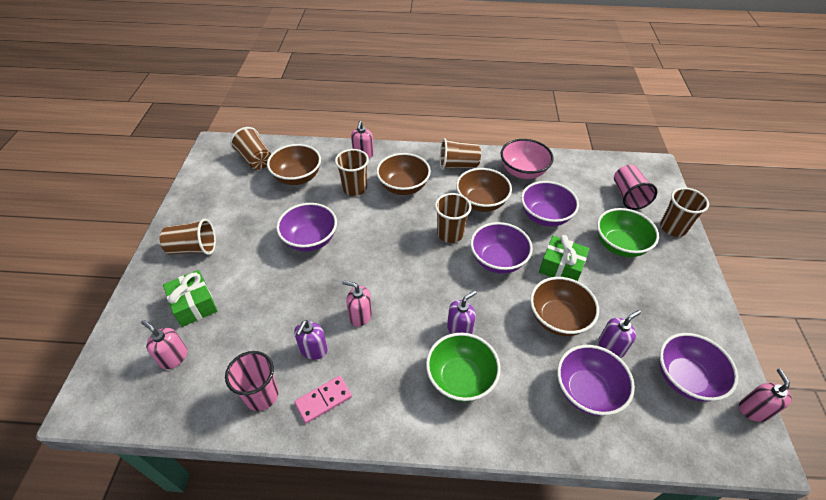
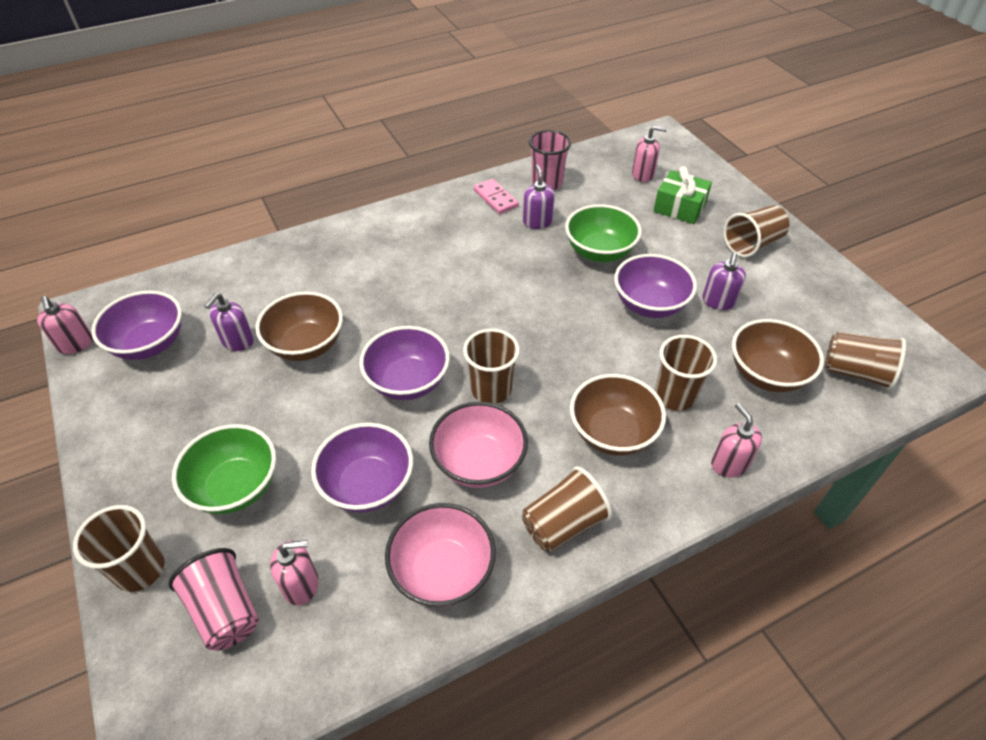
camera: 150 degrees right, 0 degrees up
pink domino [294,376,352,423] -> pink domino turned 60 degrees counterclockwise [473,179,519,214]
pink soap dispenser [342,280,372,327] -> pink soap dispenser moved to [270,540,319,605]
green bowl [426,333,501,402] -> green bowl moved to [565,204,642,262]
purple soap dispenser [447,291,476,334] -> purple soap dispenser moved to [702,253,746,310]
brown bowl [456,168,512,212] -> pink bowl [429,402,528,488]
green gift [539,235,589,281] -> none
purple bowl [557,345,635,416] -> none

